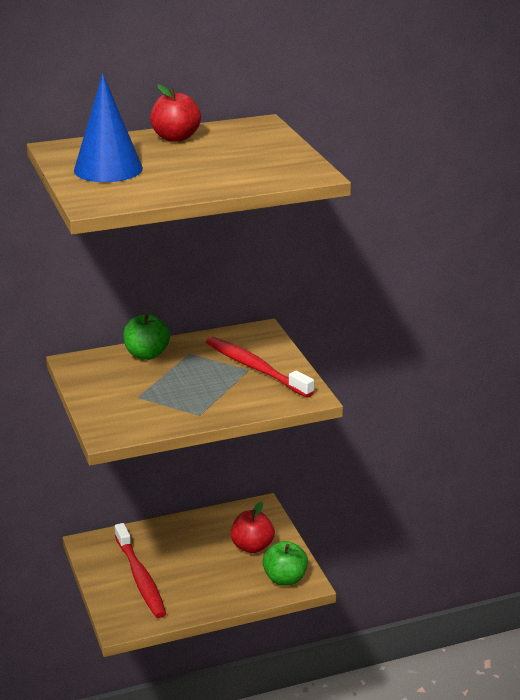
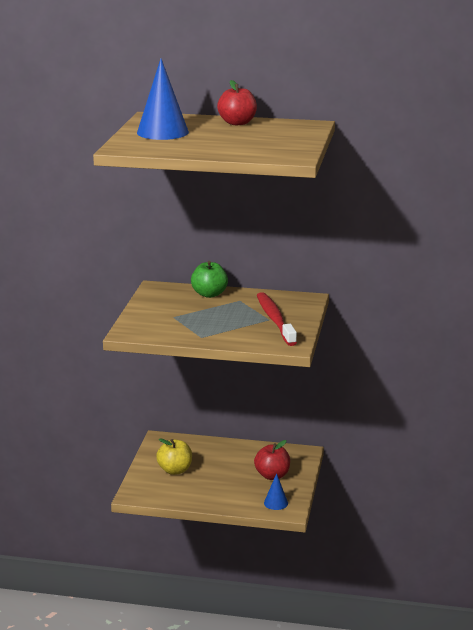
camera: 30 degrees right, 5 degrees down
red toothbrush [115,523,166,618] -> yellow apple [156,438,192,475]
green apple [263,541,308,586] -> blue cone [264,473,288,510]

